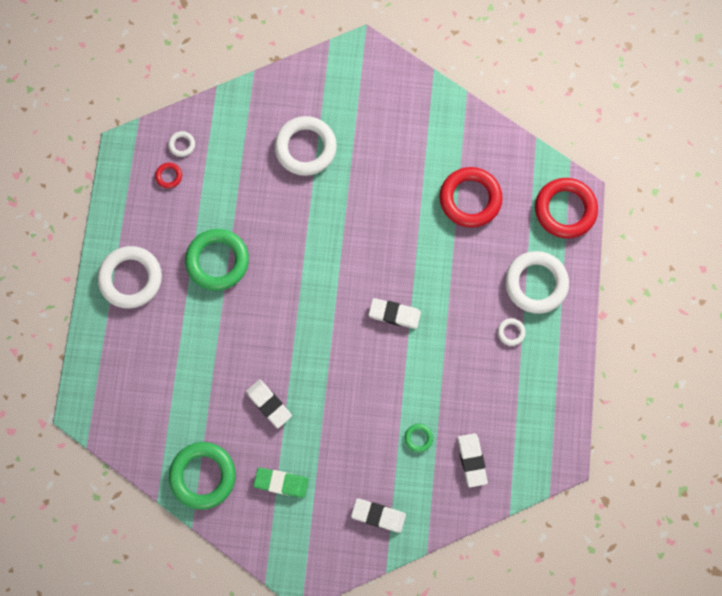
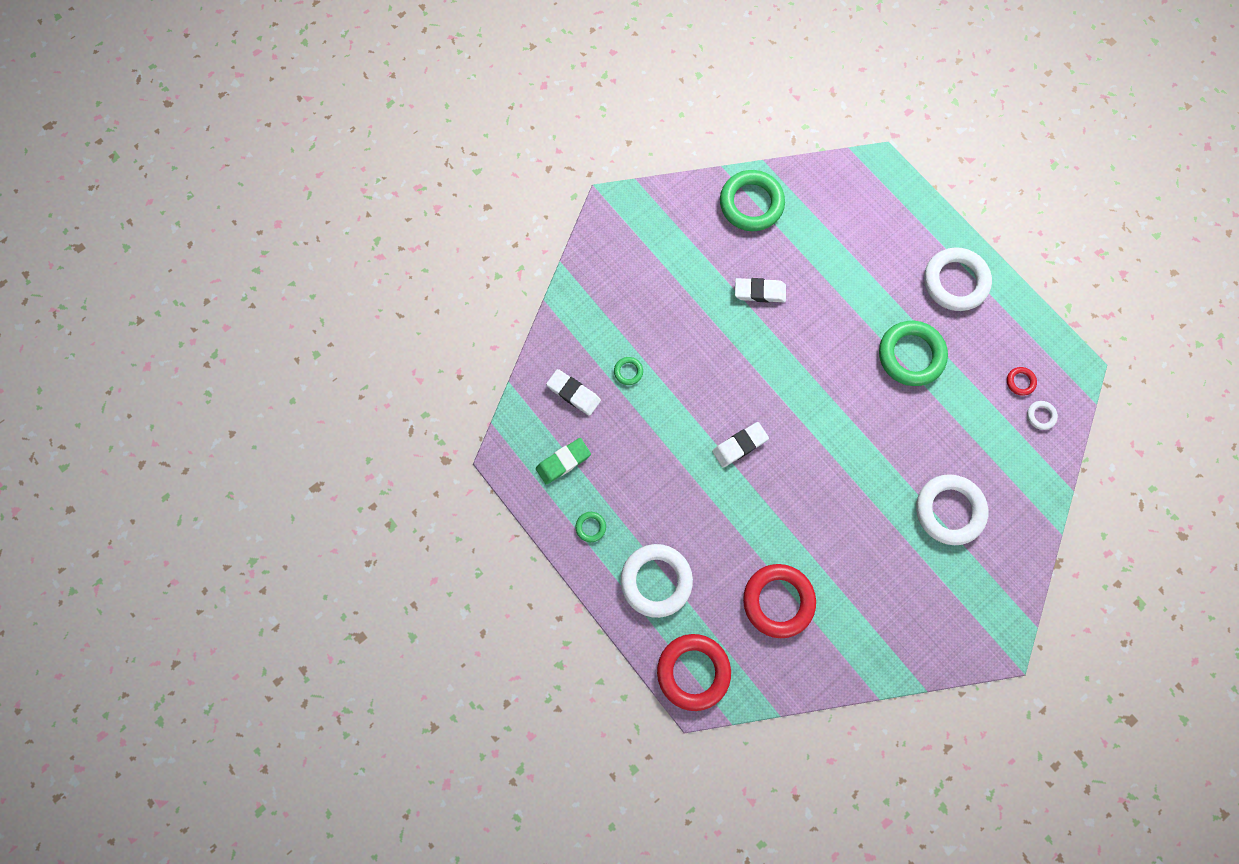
camera: 135 degrees right, 0 degrees up
green eraser [254,468,309,498] -> green eraser moved to [536,438,591,485]
white eraser [351,498,406,533] -> none
white ring [498,318,526,346] -> none
none -> green ring [575,512,606,542]

